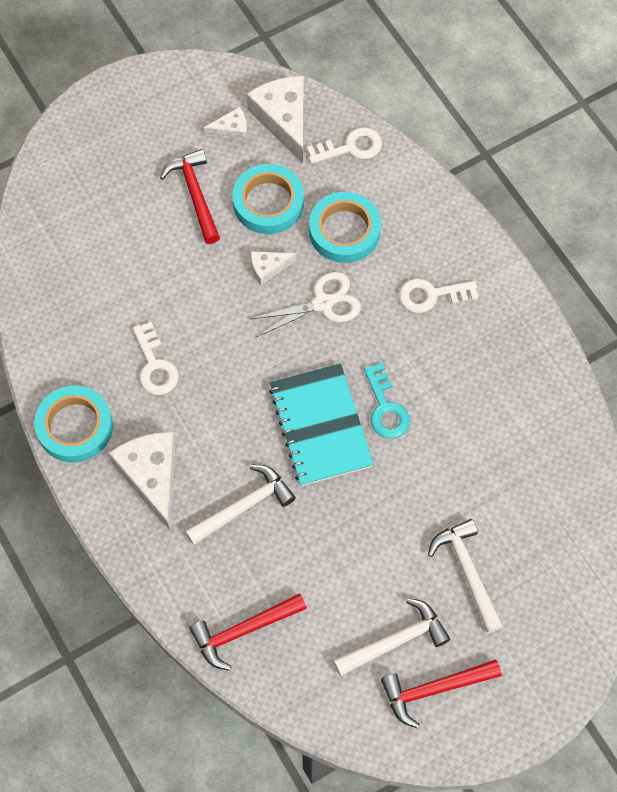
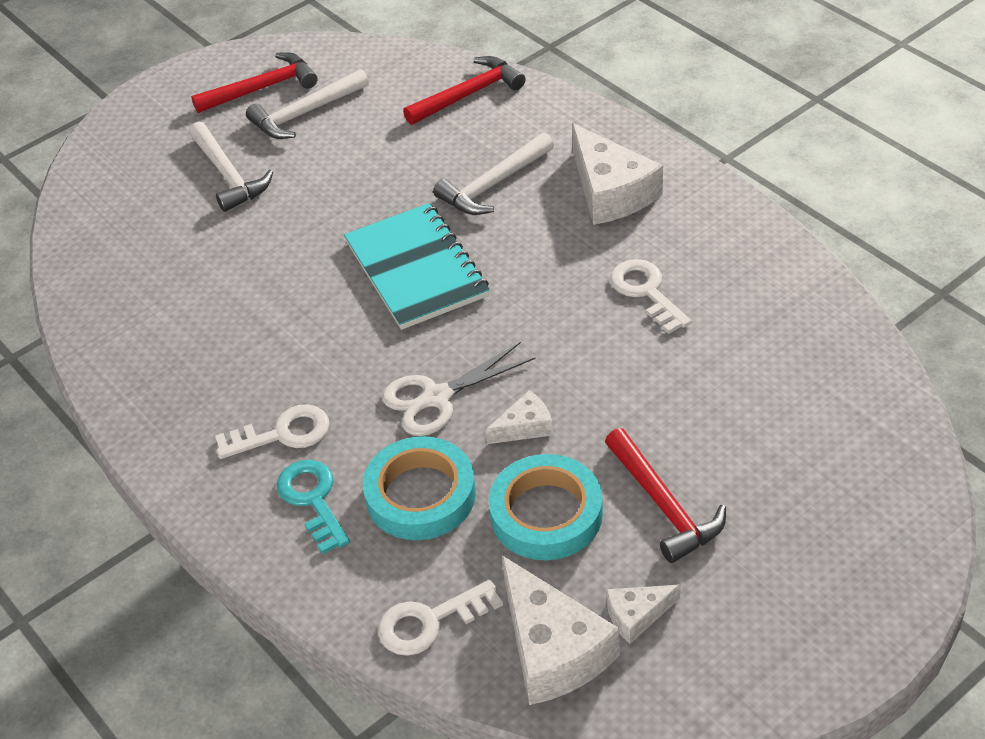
camera: 175 degrees right, 20 degrees down
turquoise tape [34,386,113,462] -> none
turquoise key [364,363,410,439] -> turquoise key moved to [277,460,350,554]

